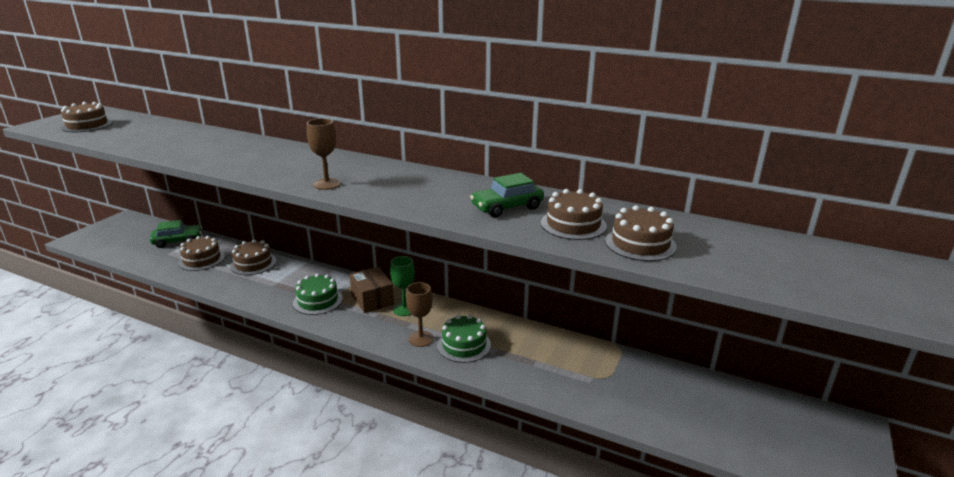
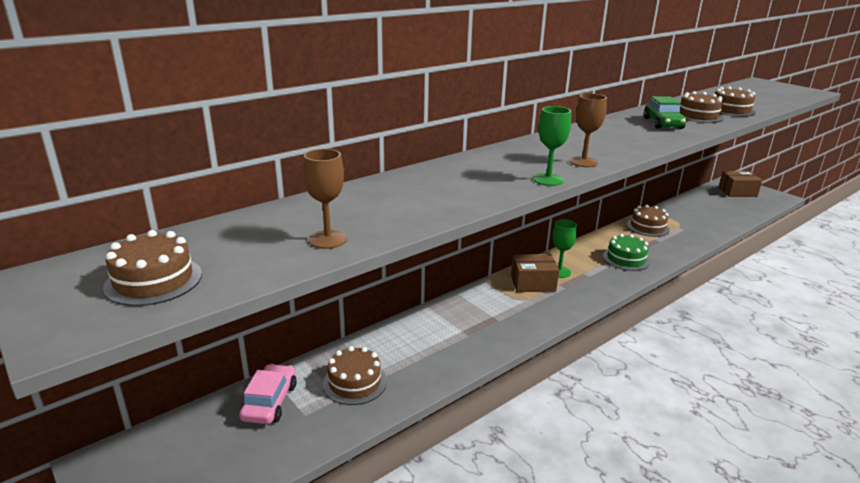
camera: 65 degrees left, 0 degrees up
green car [150,220,202,248] -> pink car [239,364,297,424]
brown cake [230,239,276,275] -> brown cake moved to [627,205,670,237]
green cake [293,274,343,315] -> none
brown goblet [406,282,434,347] -> brown goblet moved to [303,149,347,249]
none -> green goblet [533,106,571,186]
none -> brown box [718,171,762,197]

